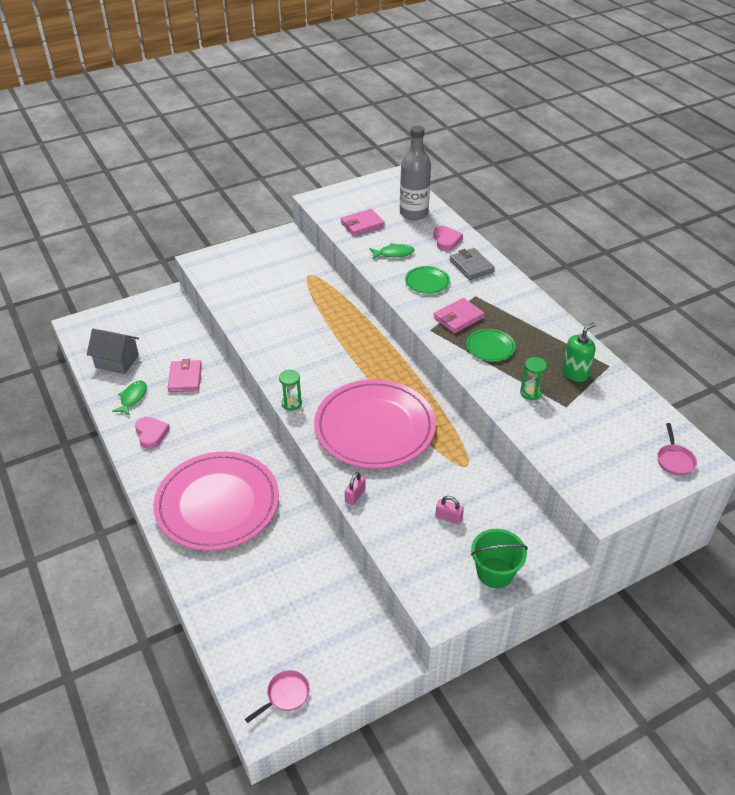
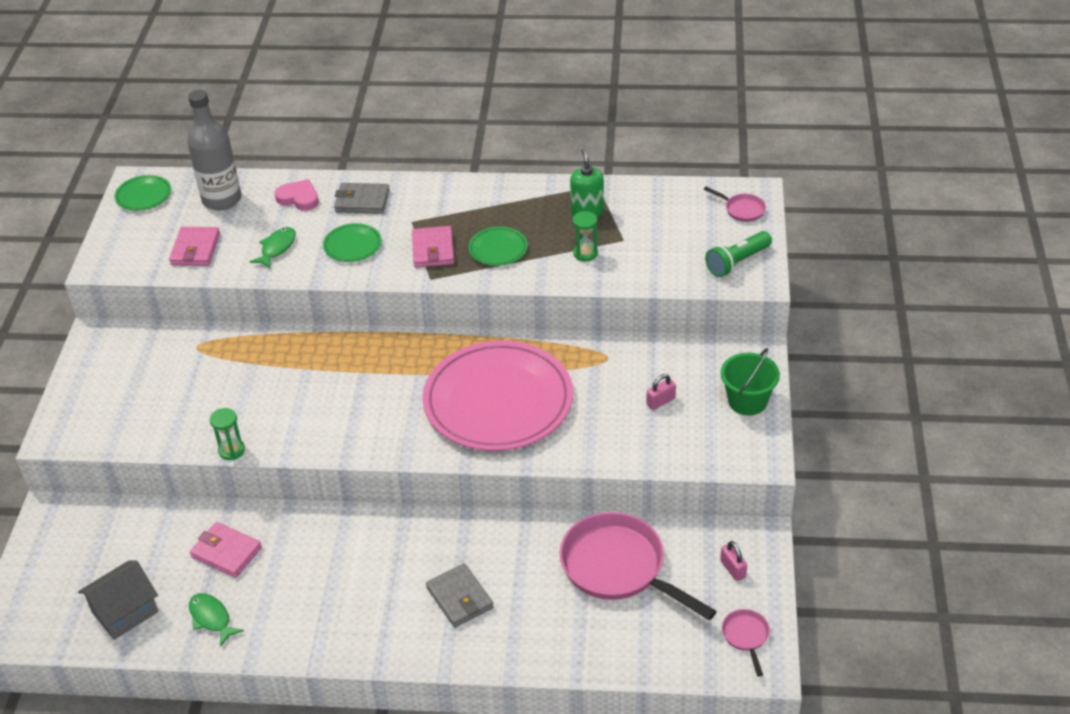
camera: 55 degrees left, 0 degrees up
pink heart [135,417,170,449] -> none
pink plate [153,452,279,551] -> grey wallet [426,563,494,627]
green hourglass [279,370,302,410] -> green hourglass moved to [210,408,245,460]
pink padlock [345,472,365,505] -> pink padlock moved to [720,541,747,581]
none -> green plate [114,175,171,211]
none -> pink pan [560,512,717,620]
none -> green flashlight [705,231,772,277]

